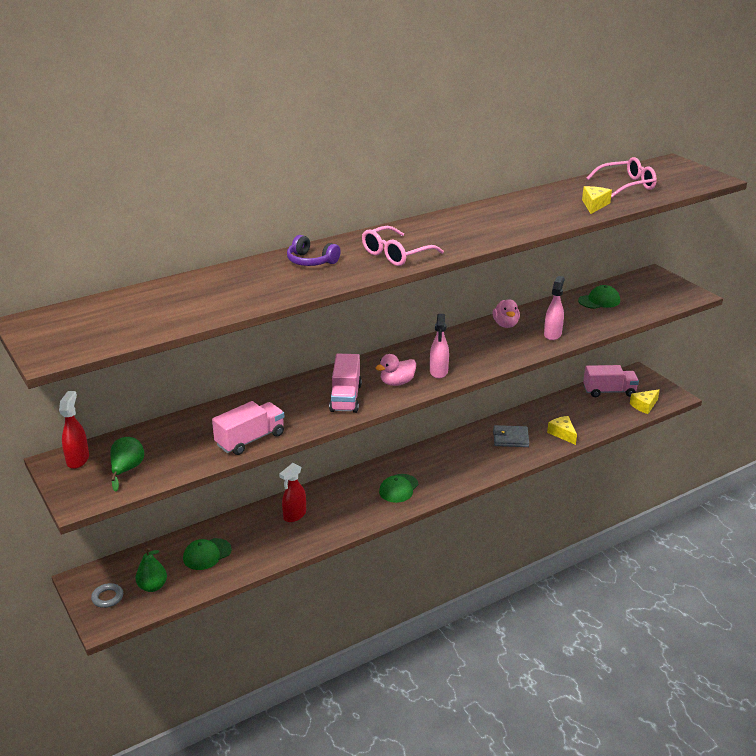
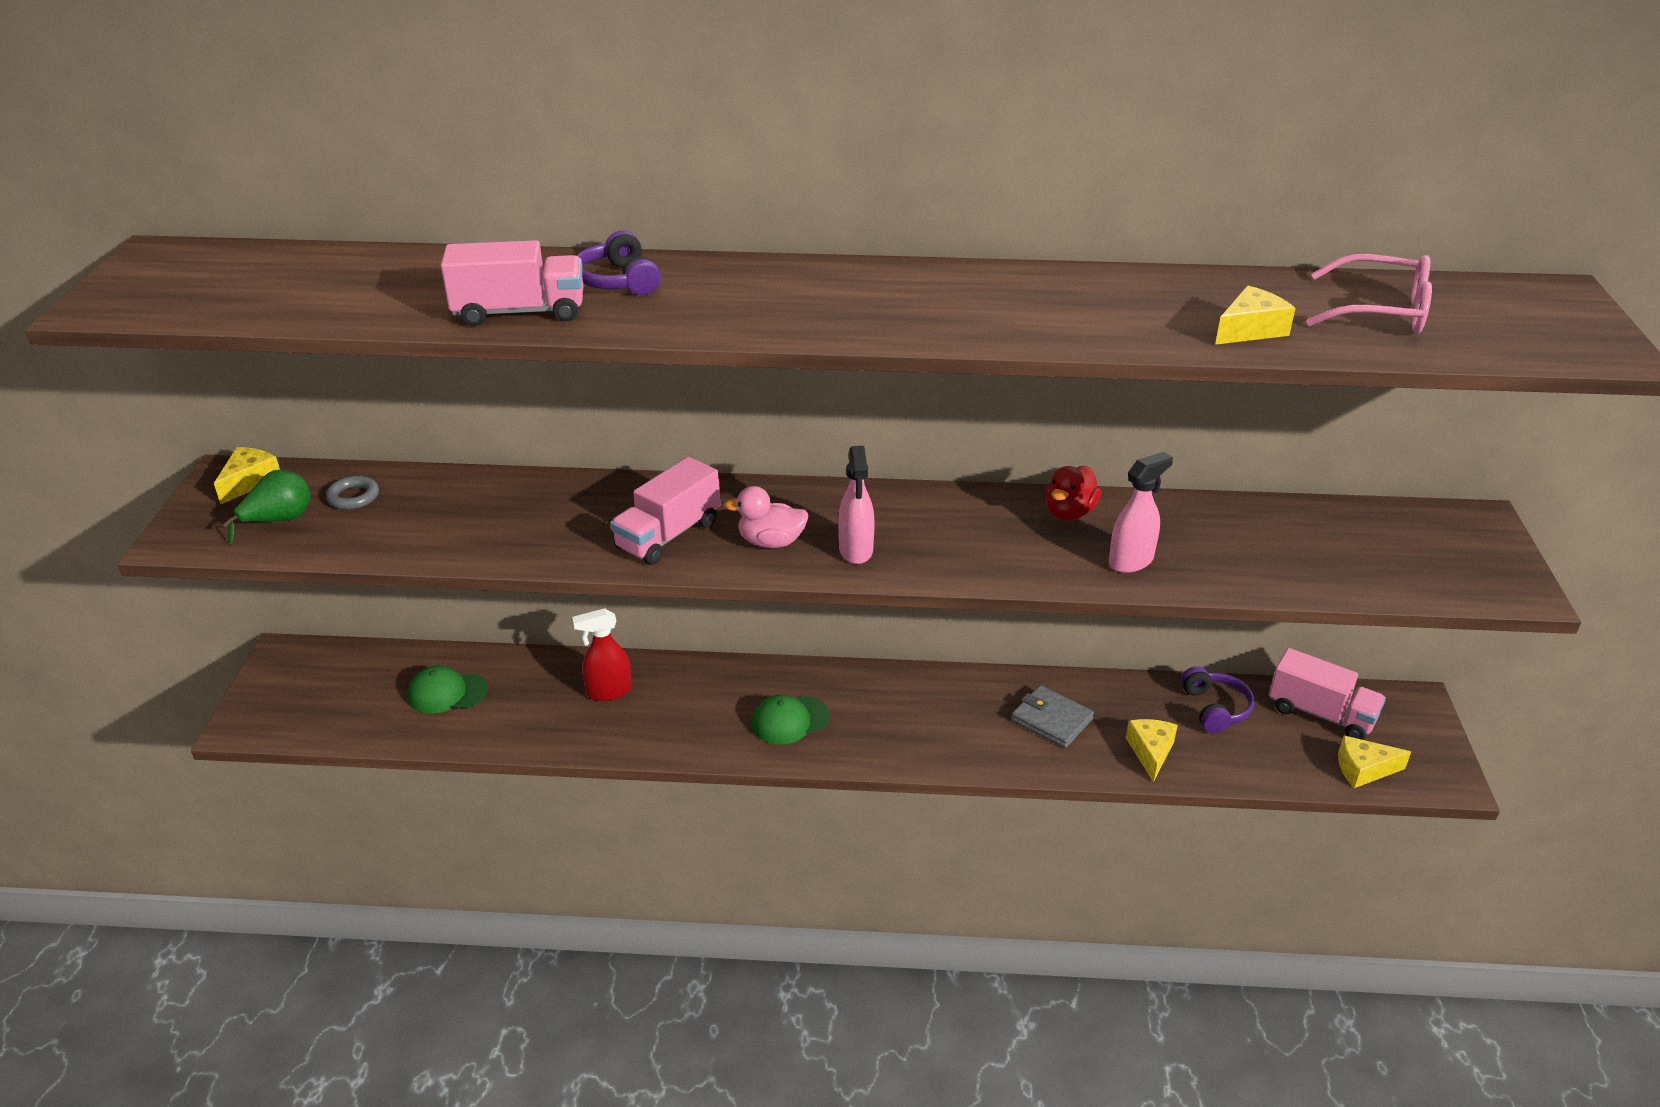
camera: 35 degrees right, 5 degrees up
red spray bottle [59,391,89,469] -> yellow cheese [214,447,280,504]
grey ring [91,583,123,608] -> grey ring moved to [326,476,379,510]
green pear [135,548,167,592] -> none
pink truck [212,401,284,455] -> pink truck moved to [441,240,583,326]
pink glasses [362,226,444,266] -> none
pink spray bottle [430,314,449,379] -> pink spray bottle turned 45 degrees counterclockwise [838,446,875,564]
pink duck [492,299,520,328] -> red duck [1045,466,1101,520]
green cap [578,285,620,309] -> none
none -> purple headphones [1181,666,1254,733]

